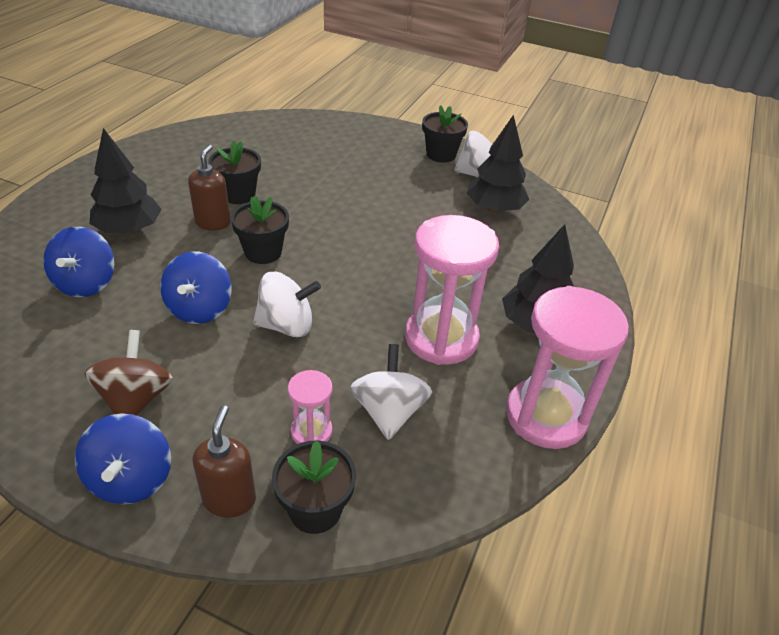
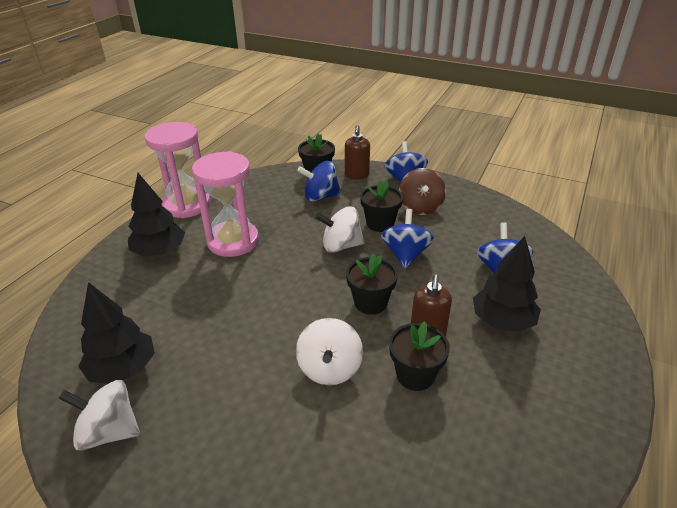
camera: 175 degrees left, 5 degrees down
pink hourglass [288,370,333,444] -> blue spinning top [297,161,341,202]
white spinning top [350,344,432,440] -> white spinning top moved to [296,318,363,385]
black flower pot [422,105,468,163] -> black flower pot moved to [360,180,403,232]

